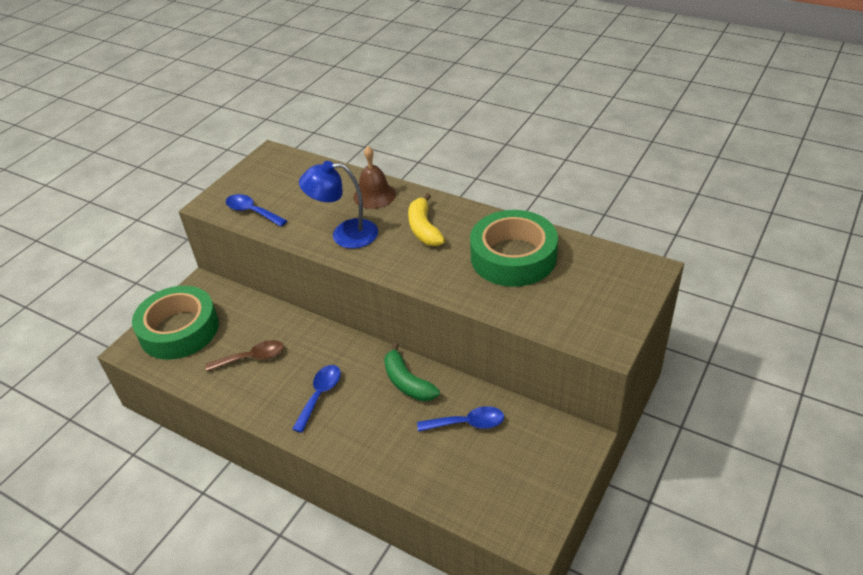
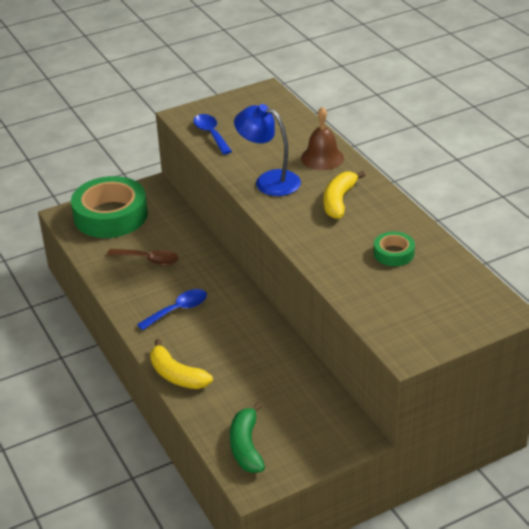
camera: 30 degrees right, 5 degrees down
green banana [384,343,440,401] -> green banana moved to [230,402,265,473]
blue spoon [417,406,504,432] -> none
green tape [470,210,558,287] -> green tape [374,232,415,266], size x0.47
none -> yellow banana [150,339,213,389]

